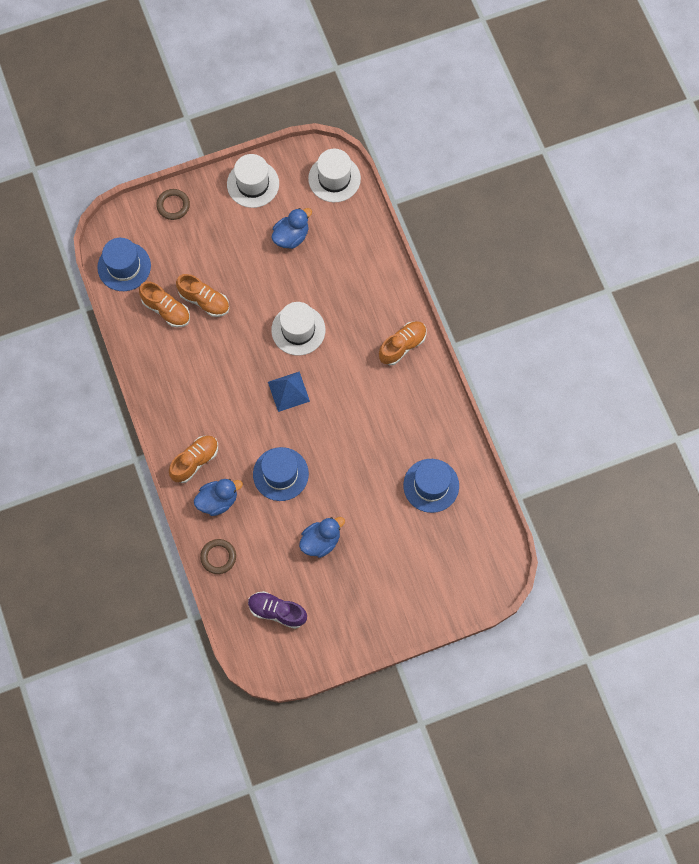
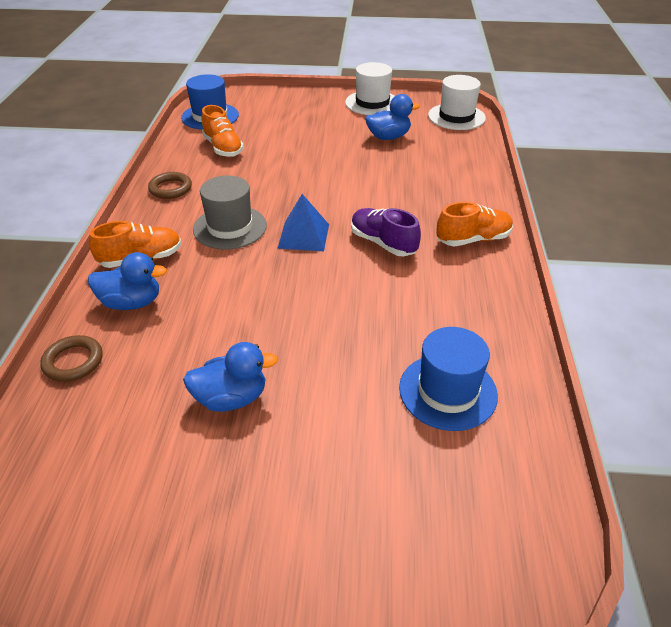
camera: 25 degrees right, 30 degrees down
brown ring [156,189,190,220] -> brown ring moved to [148,172,192,199]
orange shoe [176,274,229,317] -> none
purple shoe [248,591,307,629] -> purple shoe moved to [351,208,421,256]
blue hat [253,447,309,501] -> none
white hat [271,302,326,355] -> none
none -> grey hat [193,176,267,250]

